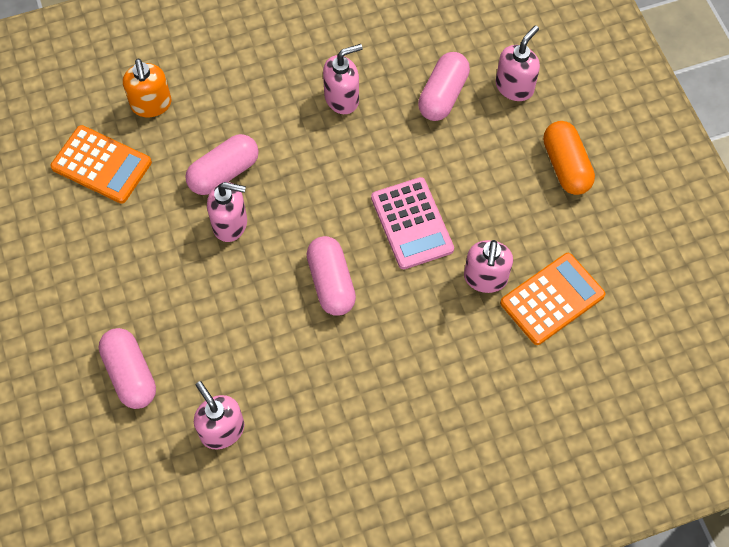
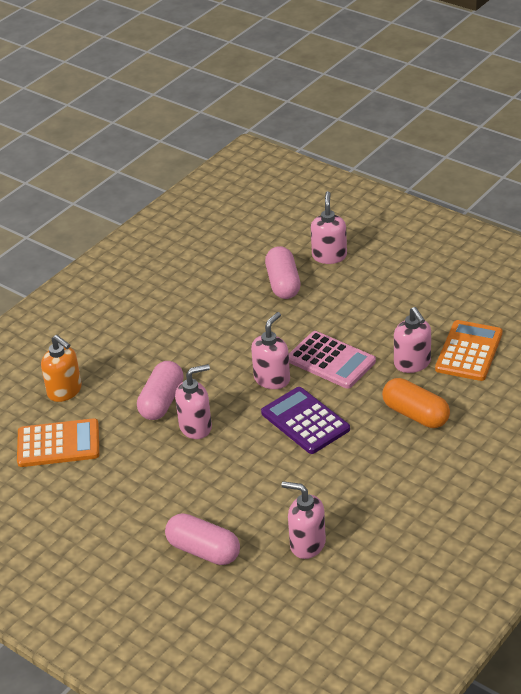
camera: 30 degrees left, 25 degrees down
pink capsule [307,236,356,316] -> purple calculator [261,387,350,454]
pink soap dispenser [323,44,363,114] -> pink soap dispenser moved to [251,312,290,389]
orange capsule [543,121,595,195] -> orange capsule moved to [382,378,450,428]

